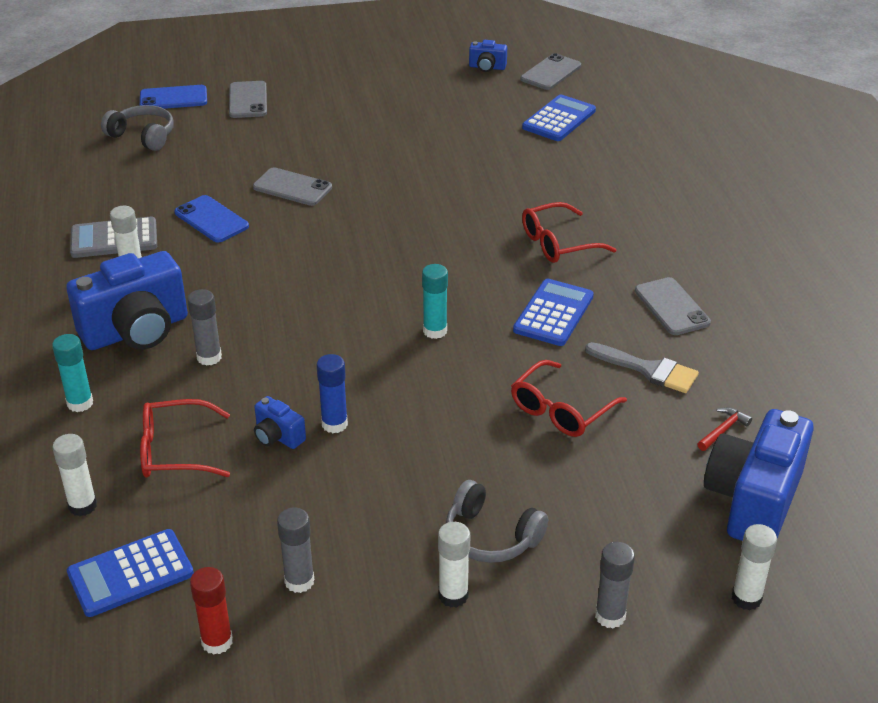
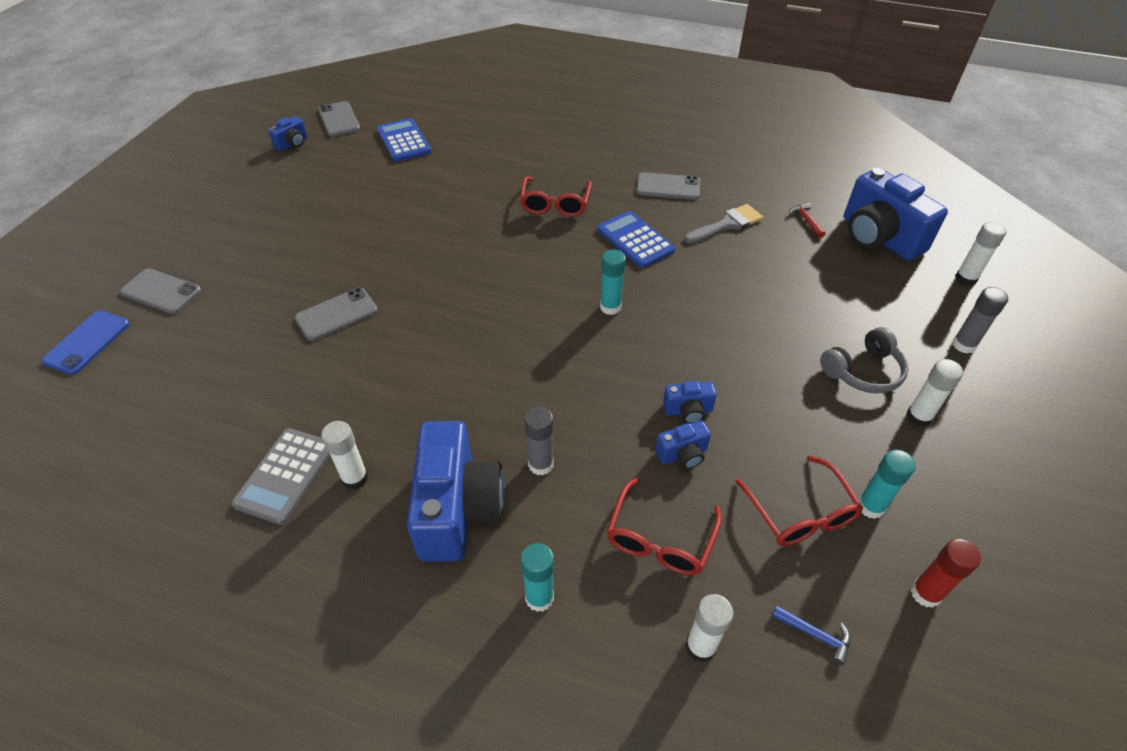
camera: 60 degrees left, 10 degrees up
blue calculator [67,529,194,617] -> blue hammer [772,606,850,665]
grey headphones [101,105,174,151] -> none
blue phone [175,195,249,242] -> none
grey glue stick [277,508,314,593] -> turquoise glue stick [859,450,916,519]
blue glue stick [316,354,348,433] -> blue camera [663,381,717,424]
red glasses [511,360,627,437] -> red glasses moved to [735,455,863,546]

